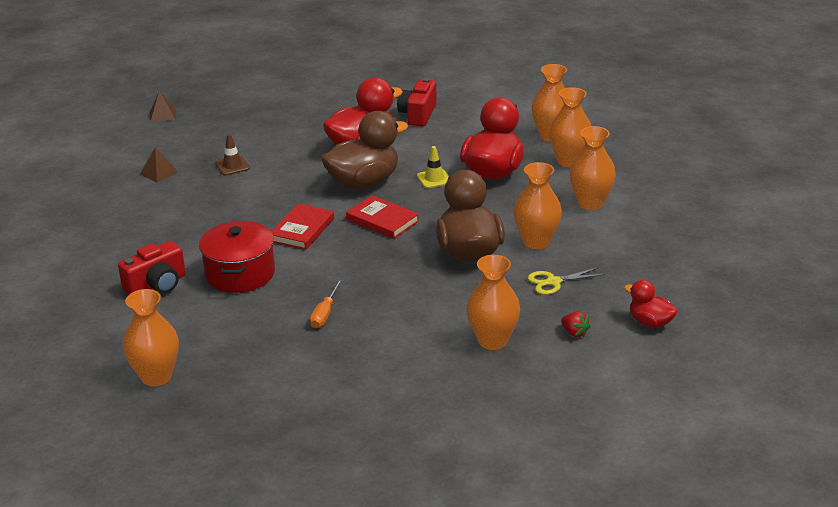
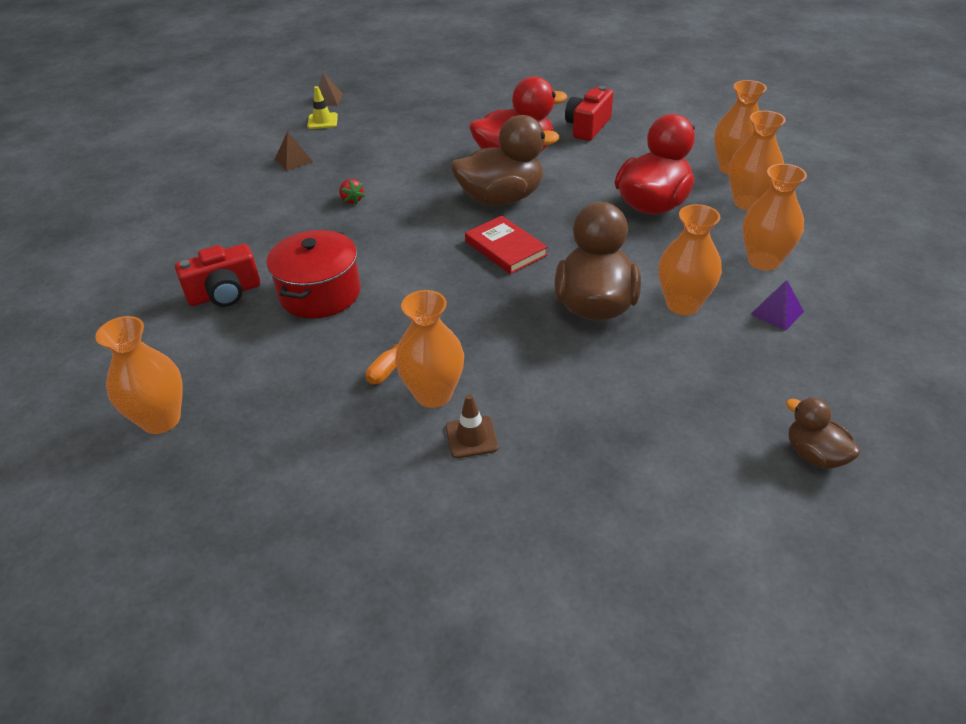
camera: 15 degrees right, 10 degrees up
brown traffic cone [216,134,250,175] -> brown traffic cone moved to [446,394,498,458]
red book [271,204,334,250] -> none
yellow traffic cone [417,146,449,188] -> yellow traffic cone moved to [307,86,338,129]
orange vase [467,255,520,350] -> orange vase moved to [395,290,464,408]
yellow scissors [528,267,605,295] -> none
red strawberry [561,311,591,338] -> red strawberry moved to [339,179,365,205]
red duck [624,280,678,328] -> brown duck [786,397,860,469]
none -> purple pyramid [750,280,804,331]

